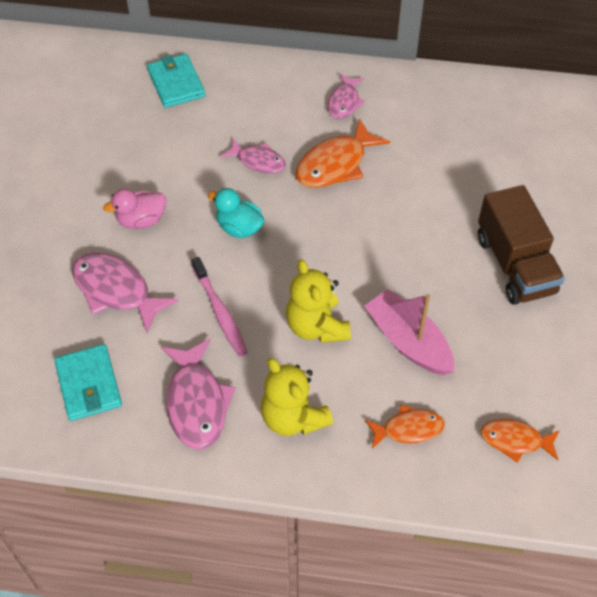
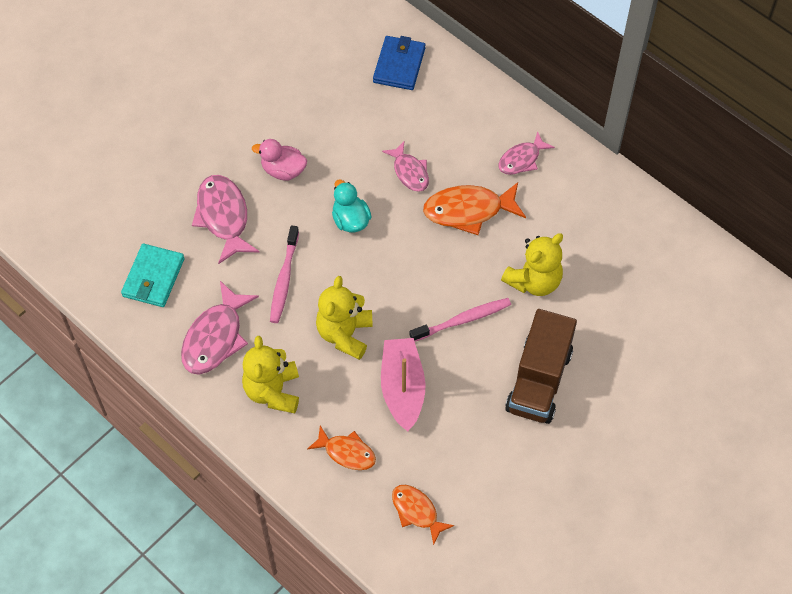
camera: 35 degrees right, 5 degrees up
turquoise wallet [147,54,205,108] -> blue wallet [373,36,425,90]
none -> pink toothbrush [409,298,511,342]
none -> yellow teddy bear [501,233,563,296]

